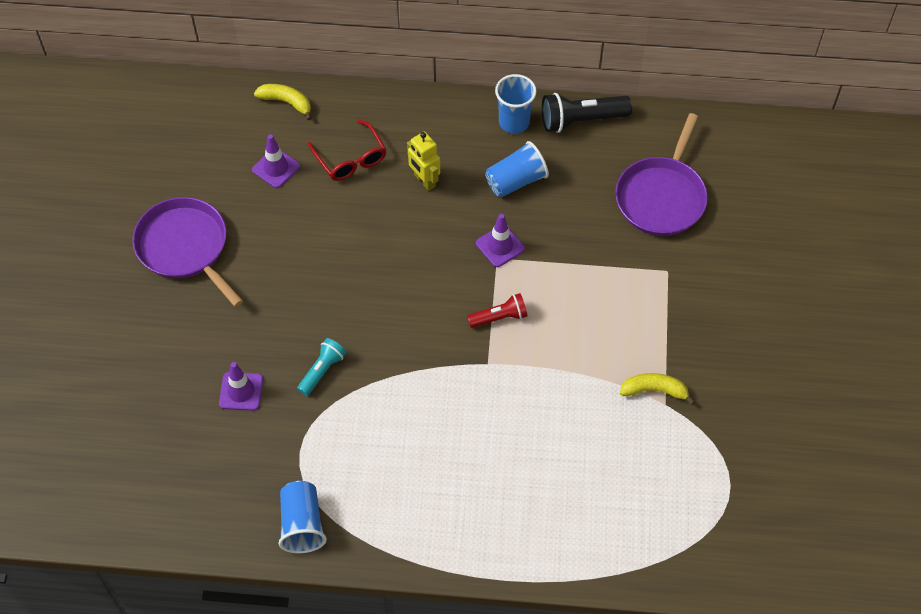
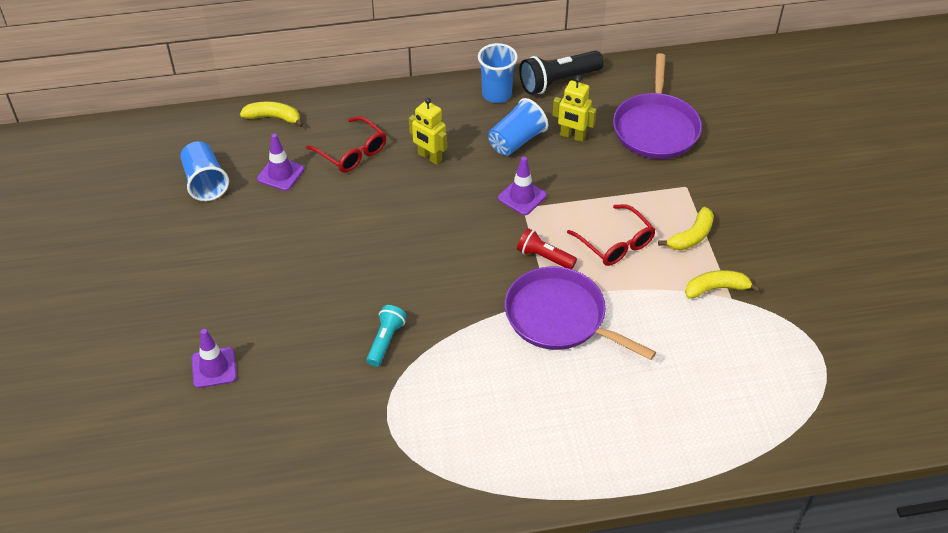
camera: 15 degrees left, 10 degrees down
purple pan [132,197,243,307] -> purple pan moved to [505,267,656,360]
purple traffic cone [219,362,263,411] -> purple traffic cone moved to [192,329,237,388]
blue cup [278,481,327,553] -> blue cup moved to [180,141,229,201]
red flashlight [467,293,527,328] -> red flashlight turned 120 degrees counterclockwise [517,228,577,269]
none -> yellow robot [553,77,597,142]
none -> red glasses [567,204,656,266]
none -> yellow banana [658,207,714,250]

